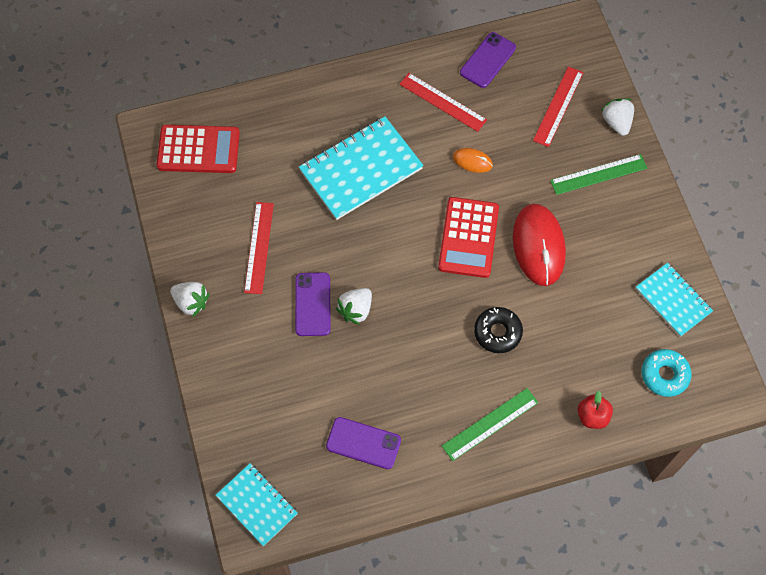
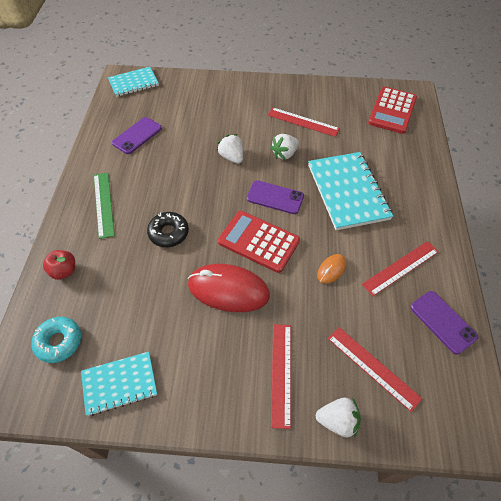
camera: 110 degrees right, 10 degrees down
white strawberry [170,282,210,317] -> white strawberry moved to [270,134,299,160]
purple phone [295,272,331,336] -> purple phone moved to [247,180,304,214]
green ruler [550,154,647,195] -> red ruler [271,324,291,429]

